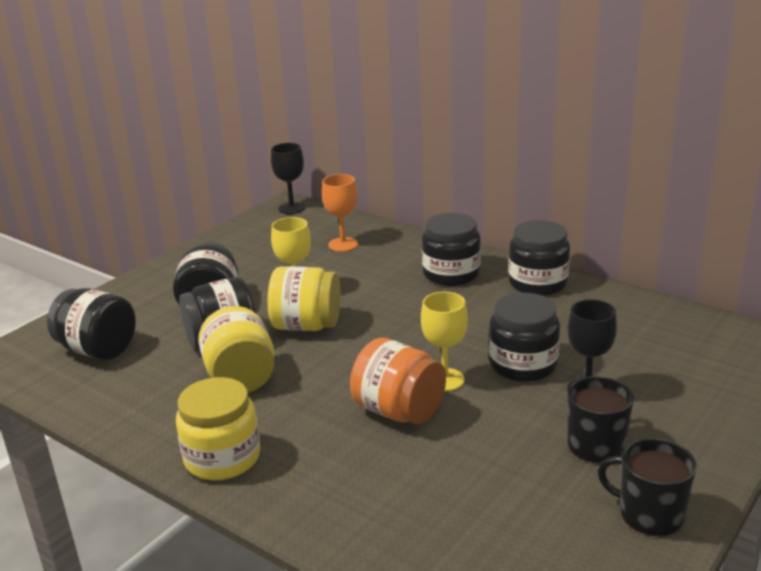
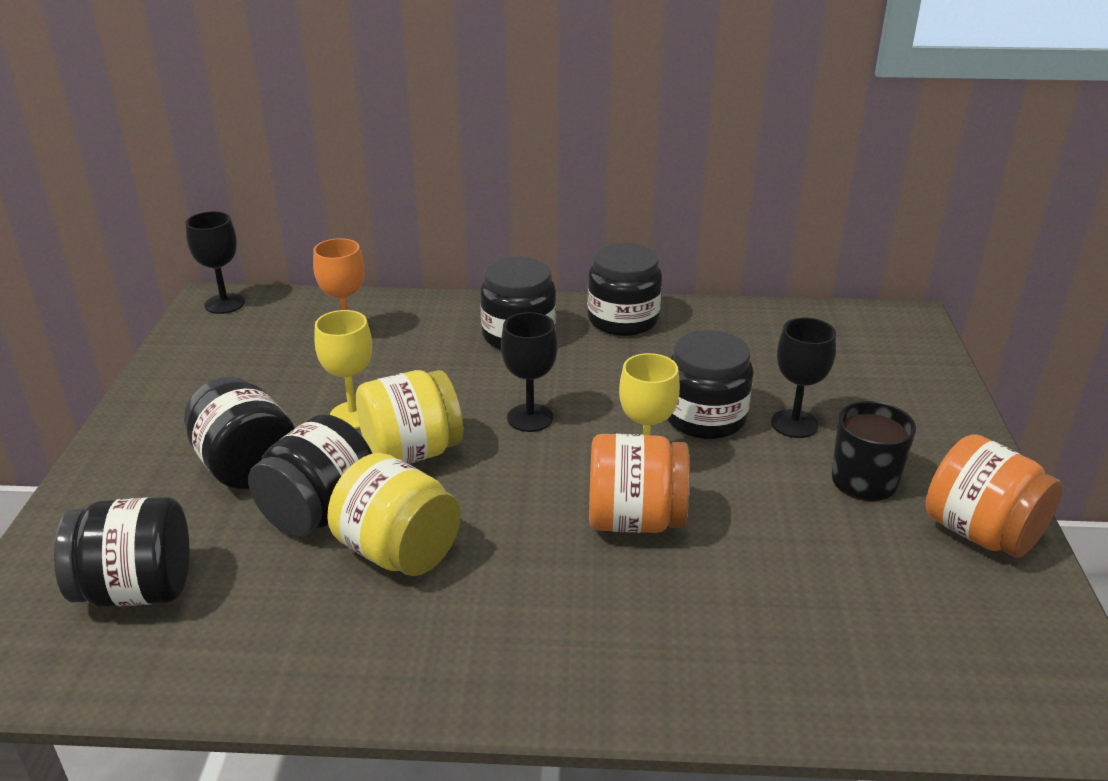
camera: 35 degrees left, 5 degrees up
yellow jar [176,377,260,480] -> none
black mug [598,438,697,536] -> orange jar [926,434,1063,558]
none -> black goblet [501,312,557,432]

